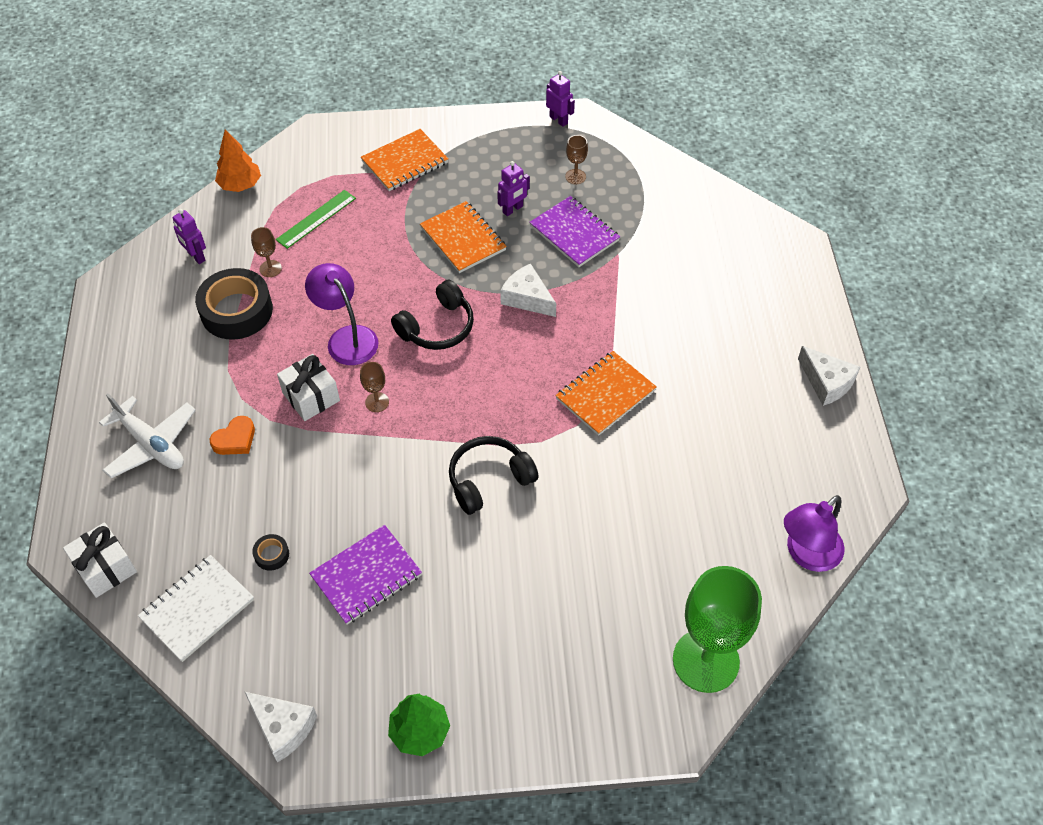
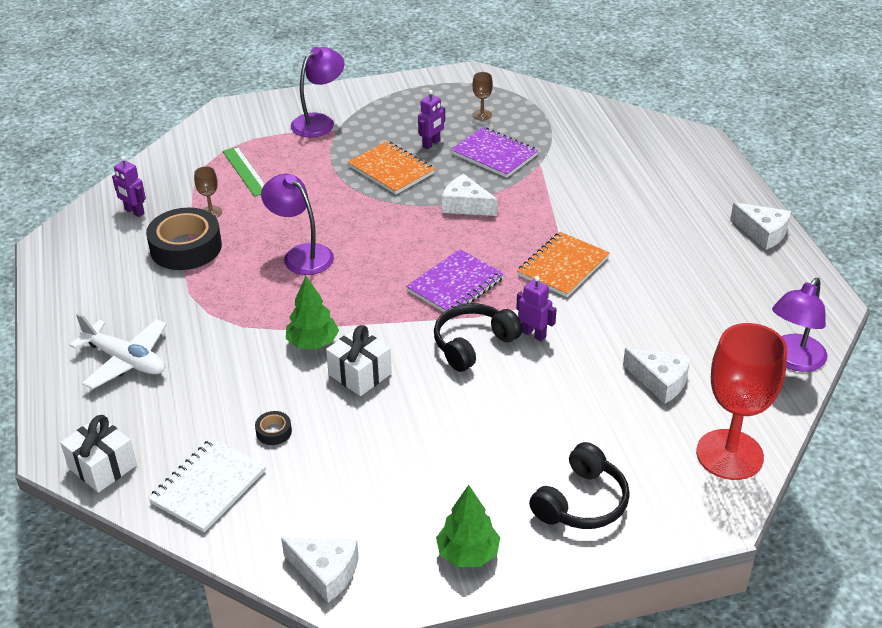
camera: 10 degrees left, 15 degrees down
orange heart [210,416,255,455] -> none
orange tree [215,129,261,192] -> none
green ruler [276,190,356,249] -> green ruler turned 60 degrees counterclockwise [222,147,265,197]
white gift [277,354,340,421] -> white gift moved to [326,325,392,396]
purple notebook [309,525,422,625] -> purple notebook moved to [406,249,504,312]
brown goblet [360,362,389,412] -> none
orange notebook [361,129,449,191] -> purple lamp [291,47,345,138]
black headphones [391,280,474,350] -> black headphones moved to [529,442,630,529]
purple robot [546,71,575,127] -> purple robot moved to [516,276,557,341]
green goblet [673,566,762,693] -> red goblet [696,323,787,480]
none -> green tree [286,276,339,349]
none -> white cheese [623,348,691,404]

